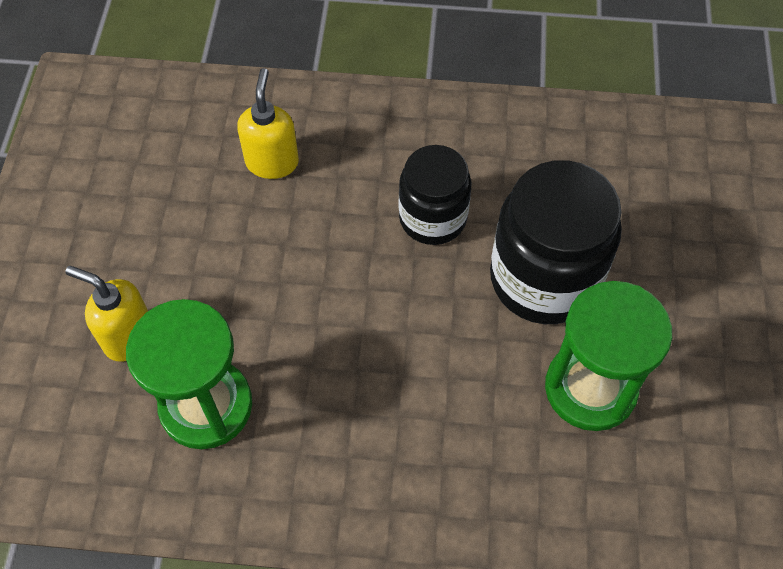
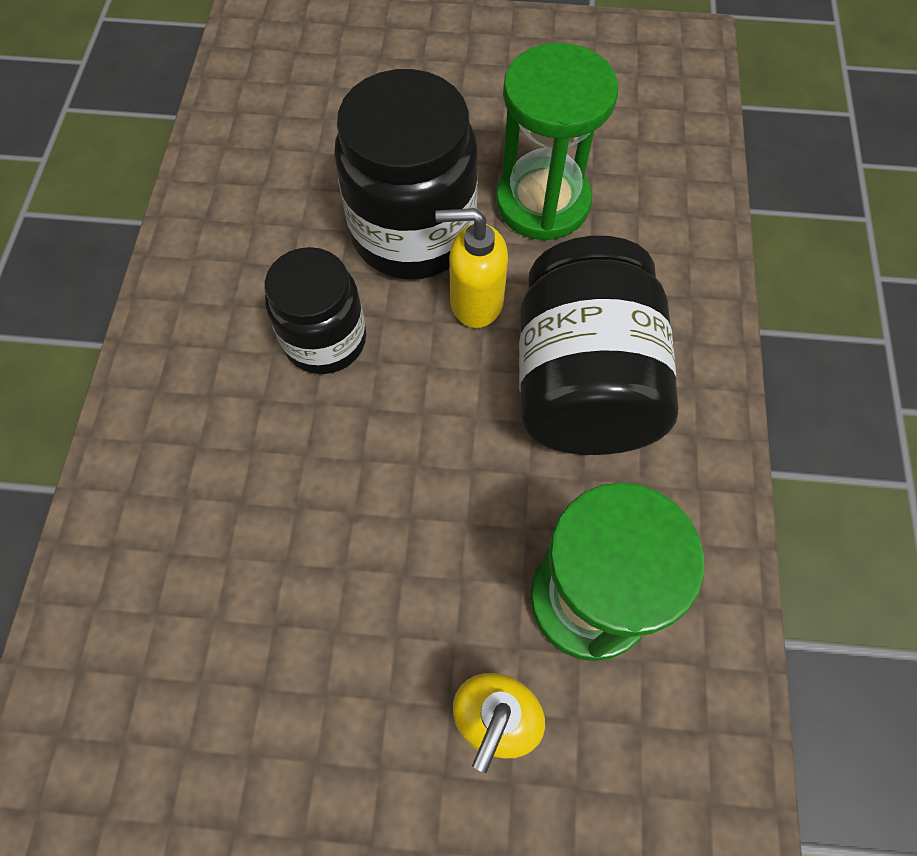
camera: 90 degrees left, 5 degrees up
yellow soap dispenser [237,68,299,179] -> yellow soap dispenser moved to [435,208,508,328]
none -> black jar [519,236,678,455]

